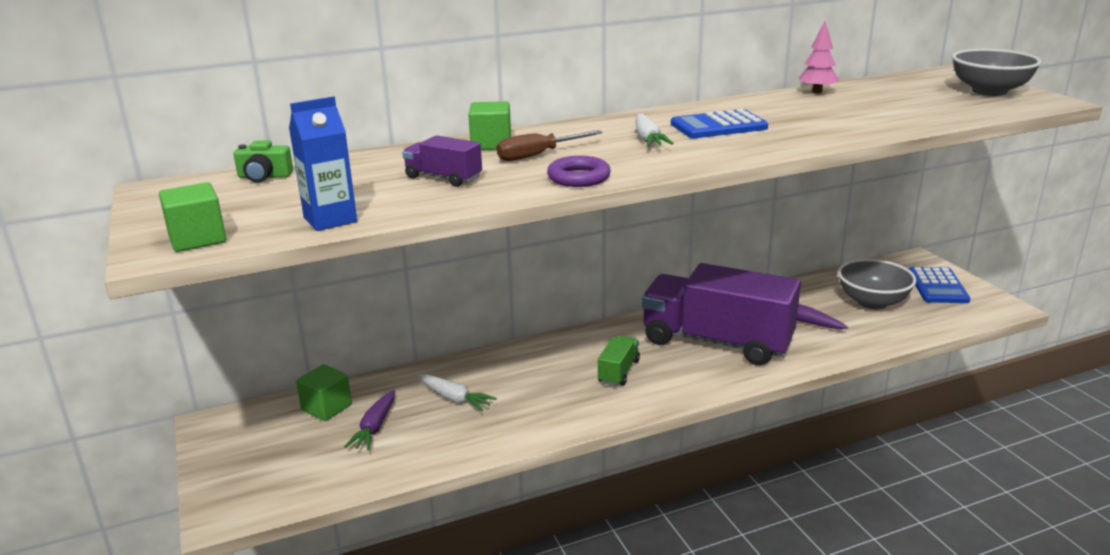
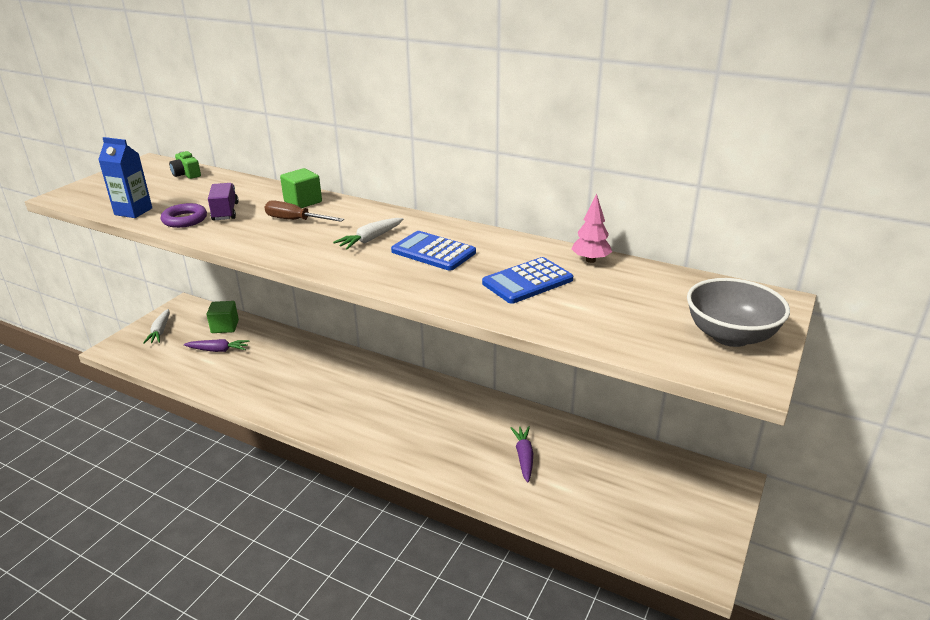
camera: 50 degrees right, 5 degrees up
green cube [159,182,226,252] -> none
purple carrot [344,390,395,450] -> purple carrot turned 150 degrees counterclockwise [184,339,250,352]
white carrot [417,374,497,411] -> white carrot moved to [143,309,170,344]
purple ring [547,156,611,187] -> purple ring moved to [161,203,207,228]
green truck [598,336,640,386] -> none
purple truck [642,263,801,365] -> none
grey bowl [838,259,917,309] -> none
blue calculator [909,267,970,303] -> blue calculator moved to [482,257,573,304]

